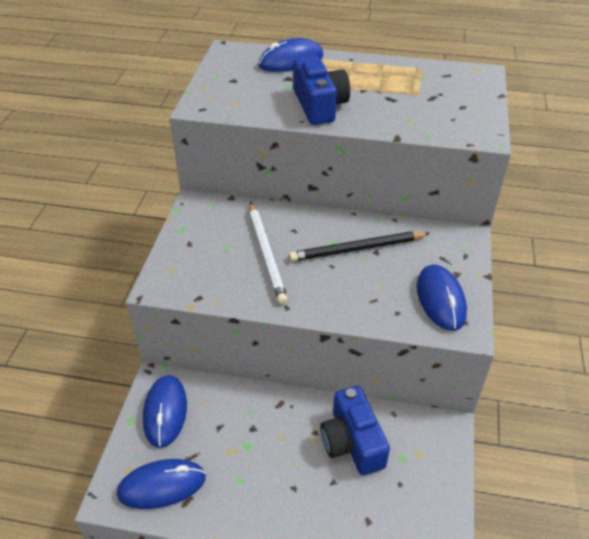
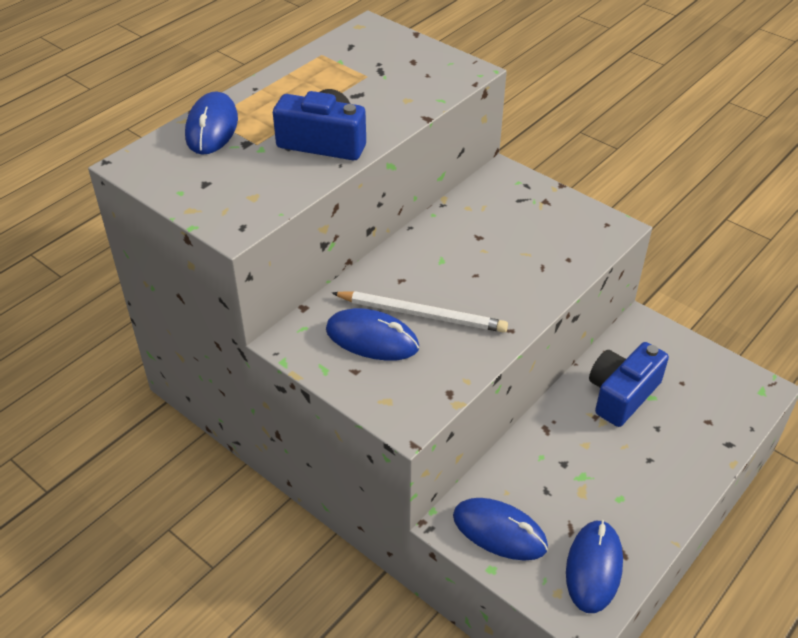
camera: 60 degrees left, 0 degrees up
black pencil [289,231,430,261] -> none
blue camera [320,386,390,475] -> blue camera turned 120 degrees clockwise [589,342,669,427]
blue mouse [417,264,467,331] -> blue mouse moved to [326,308,419,361]

